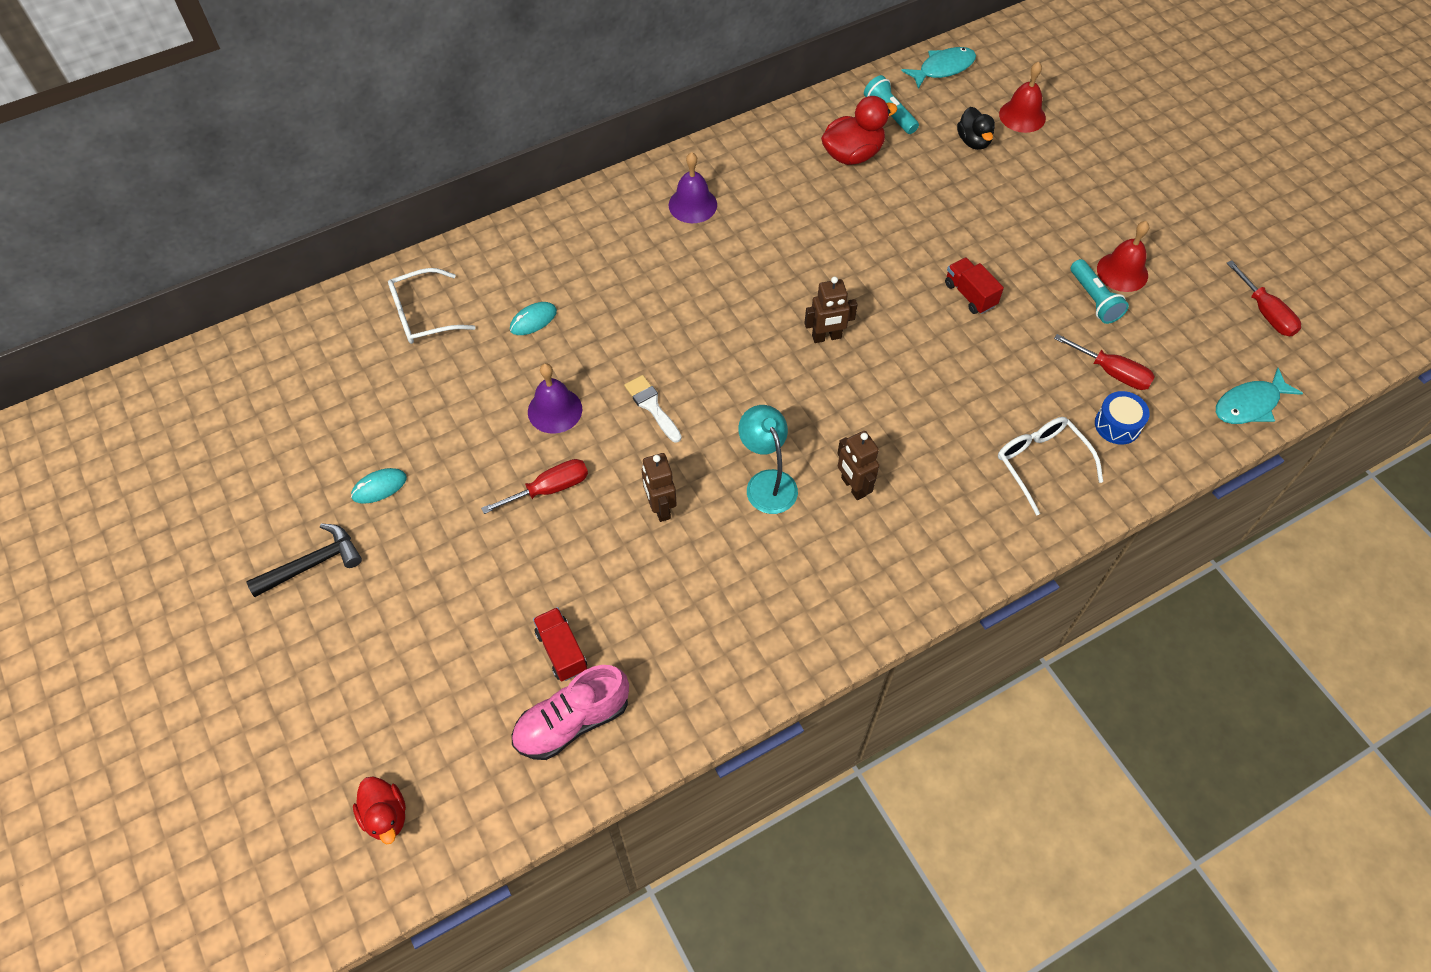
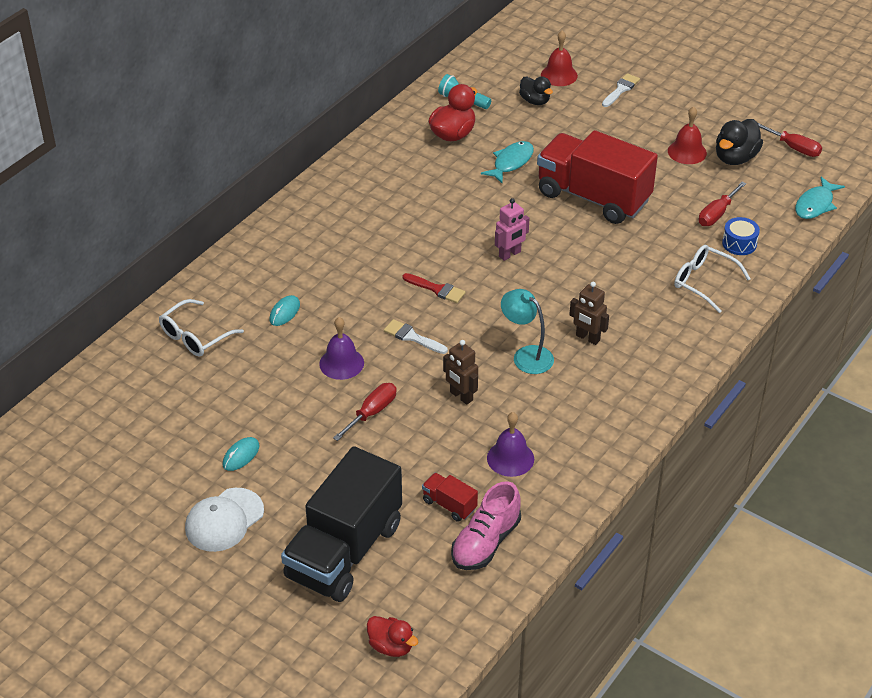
camera: 25 degrees left, 15 degrees down
black hammer [246,524,362,597] -> white cap [185,488,264,552]
purple bell [669,152,717,223] -> purple bell moved to [487,412,534,477]
brown robot [804,277,858,343] -> pink robot [495,198,529,261]
turquoise fish [901,47,976,89] -> turquoise fish moved to [481,141,534,184]
red truck [945,257,1004,314] -> red truck [537,130,658,224], size x2.47
red screwdriver [1054,334,1155,390] -> red screwdriver turned 120 degrees clockwise [699,182,746,226]
turquoise flashlight [1071,259,1129,324] -> none
none -> black truck [281,446,402,602]
none -> red brush [402,273,466,303]
none -> white brush [602,73,640,107]
none -> black duck [716,119,763,165]

